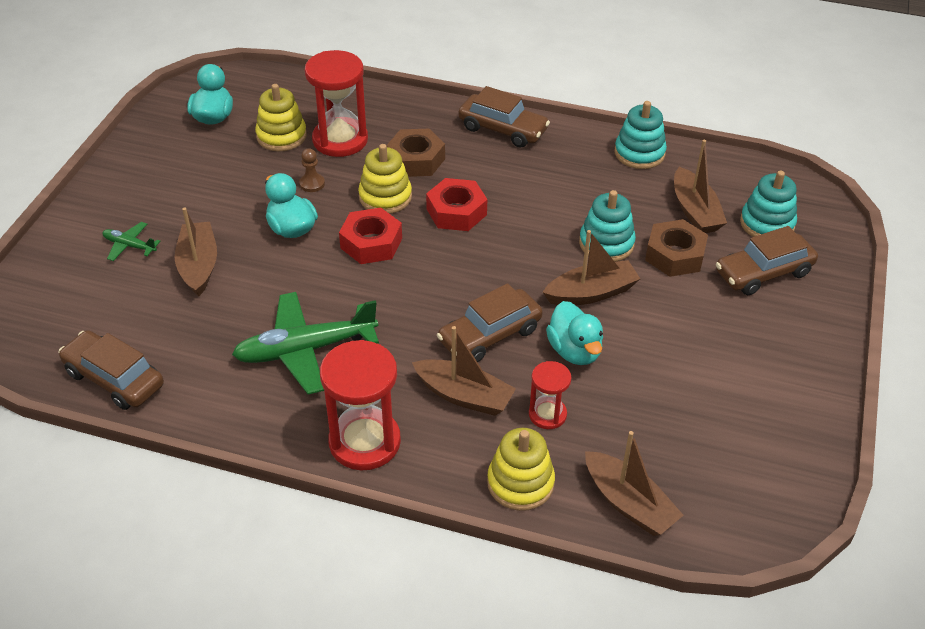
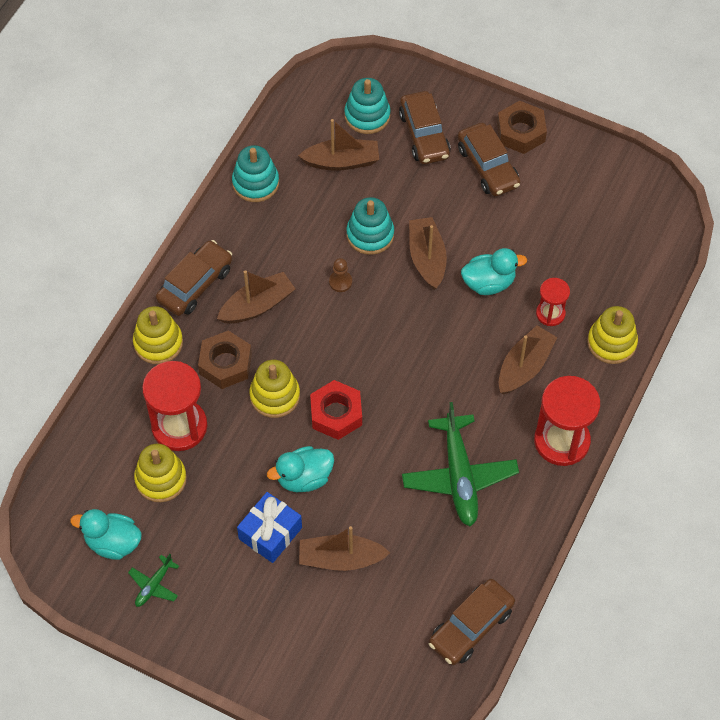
camera: 80 degrees left, 15 degrees up
green plane [102,222,161,261] -> green plane moved to [128,554,179,607]
brown pawn [299,148,325,192] -> brown pawn moved to [329,258,352,292]
red nut [426,178,487,231] -> none
brown car [437,283,543,362] -> brown car moved to [458,123,520,196]
brown boat [585,431,683,536] -> brown boat moved to [217,270,295,324]
brown nut [645,219,708,277] -> brown nut moved to [497,101,547,154]
none -> yellow stacking toy [133,306,183,364]
none -> blue gift [237,492,302,563]

